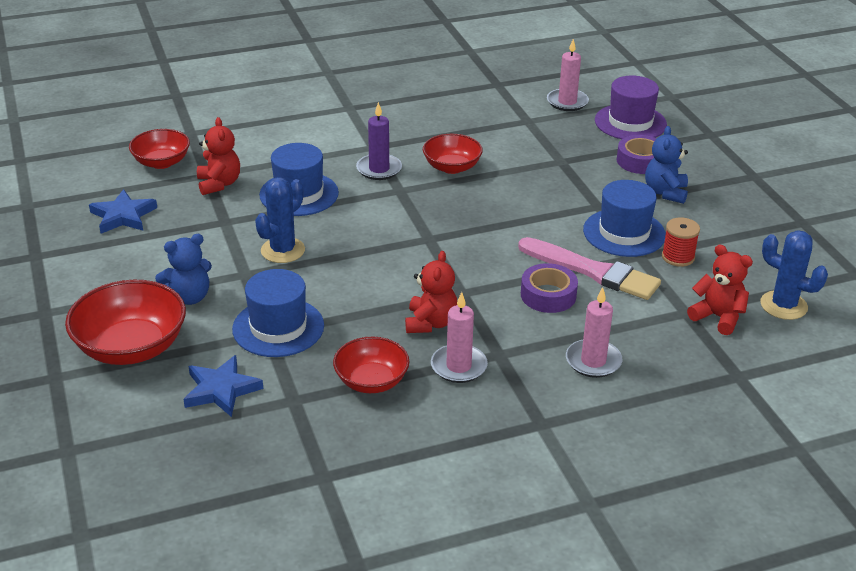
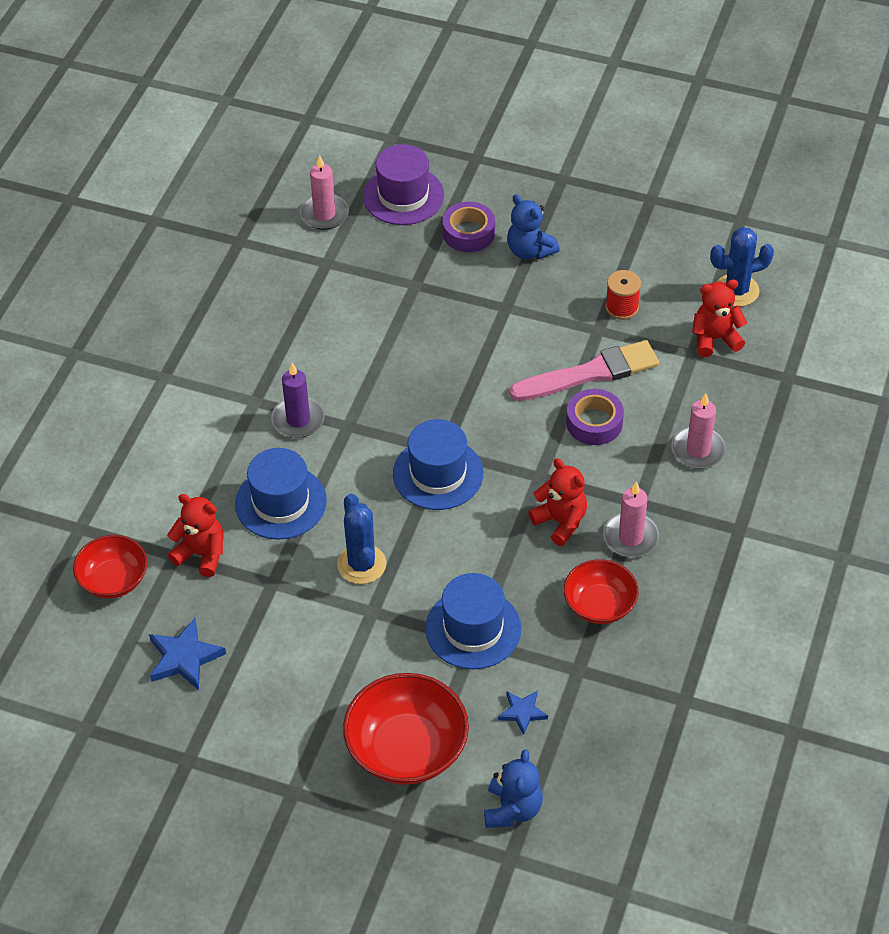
camera: 50 degrees left, 15 degrees up
blue teddy bear [155,234,212,305] -> blue teddy bear moved to [484,749,543,828]
blue star [183,355,263,417] -> blue star [498,691,548,735], size x0.62
red bowl [423,134,483,174] -> none
blue hat [583,180,666,257] -> blue hat moved to [393,419,483,510]

